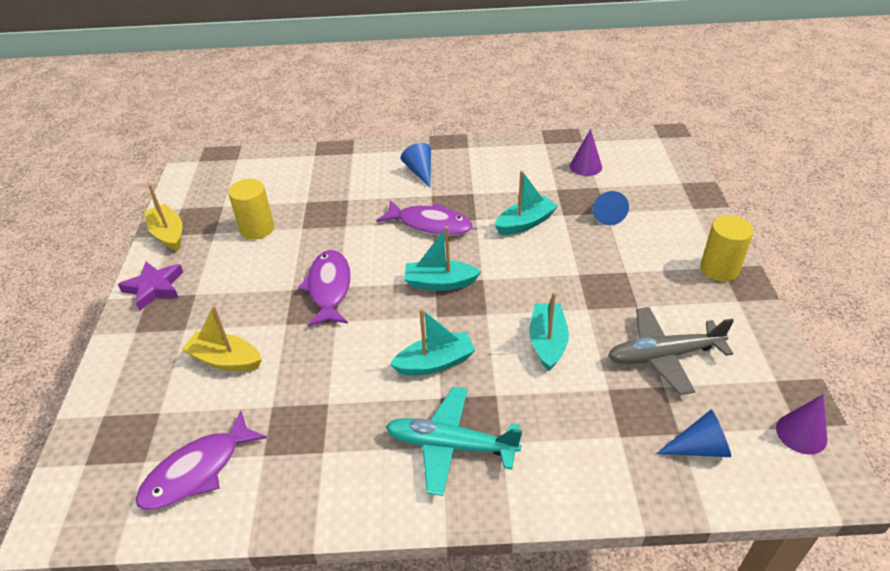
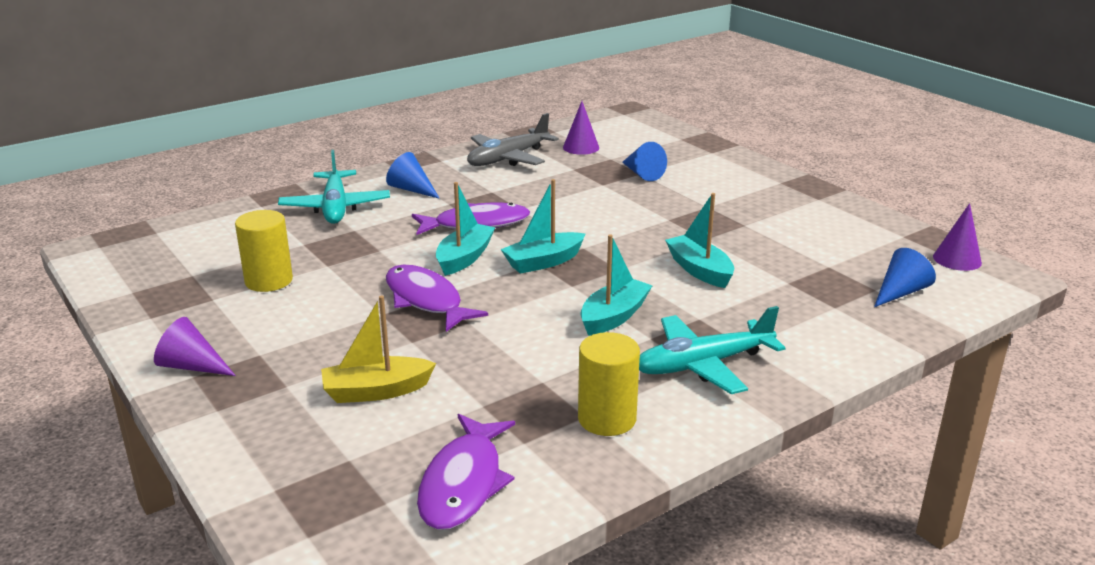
camera: 35 degrees left, 15 degrees down
purple star [118,262,183,311] -> purple cone [154,317,236,376]
yellow boat [144,184,182,251] -> none
turquoise boat [495,170,558,235] -> turquoise boat moved to [436,182,495,276]
grey plane [608,307,734,395] -> grey plane moved to [467,113,559,166]
yellow cylinder [700,215,754,282] -> yellow cylinder moved to [578,332,640,436]
none -> turquoise plane [278,150,390,224]

